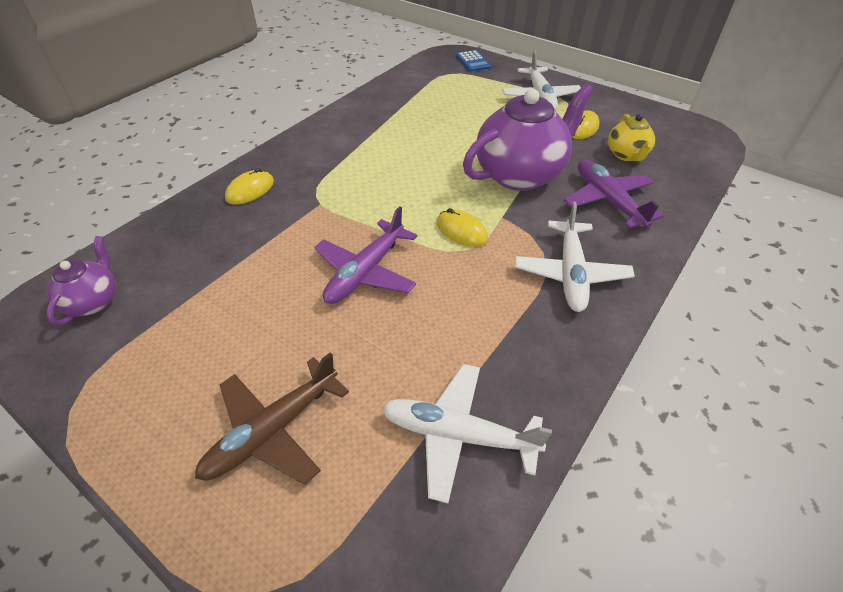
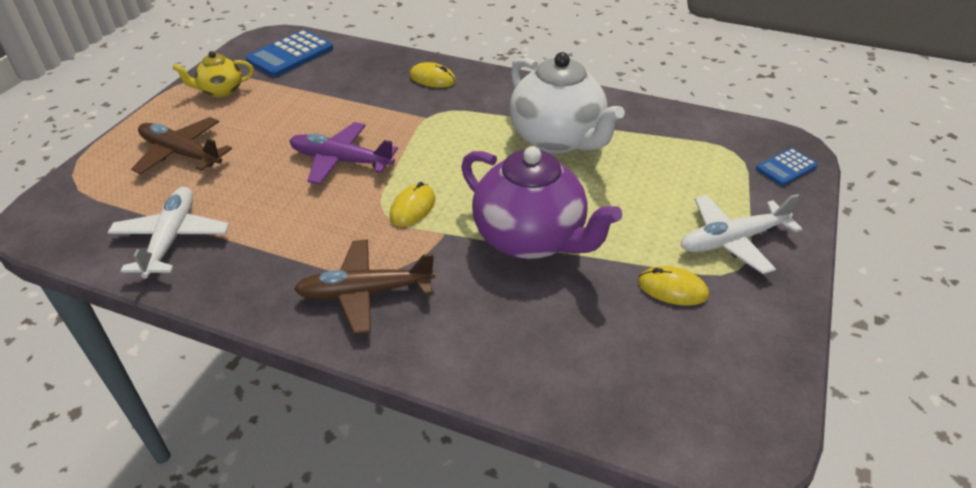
camera: 75 degrees right, 5 degrees down
purple teapot [46,236,116,326] -> blue calculator [246,30,333,77]
white plane [515,202,635,312] -> brown plane [294,239,435,334]
purple plane [564,160,664,228] -> none
yellow teapot [608,114,655,161] -> yellow teapot moved to [172,51,254,98]
none -> white teapot [510,52,625,154]

